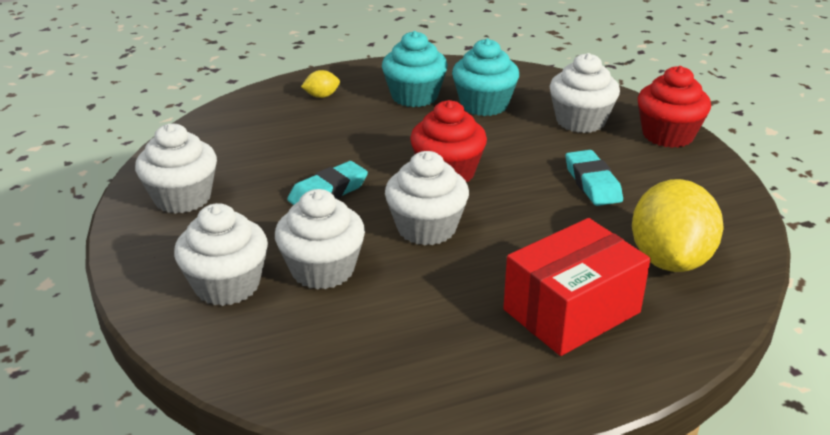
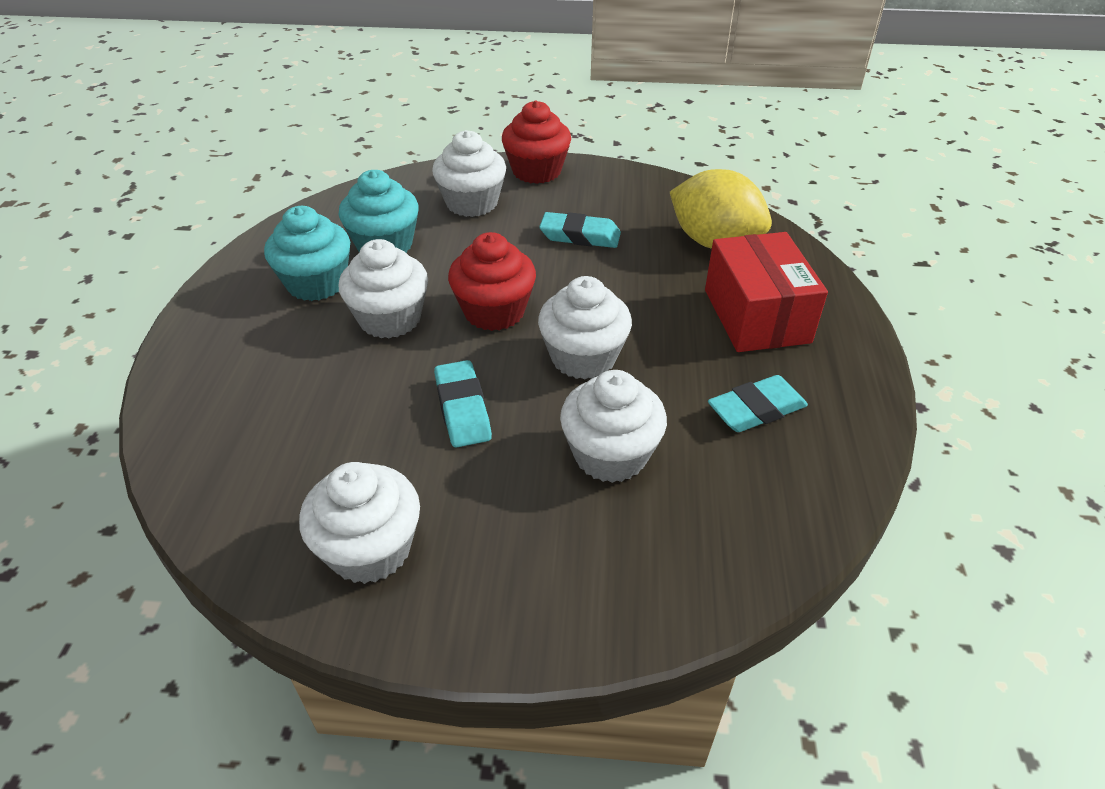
camera: 65 degrees left, 10 degrees up
white cupcake [174,203,268,306] -> white cupcake moved to [339,239,428,338]
yellow lemon [301,70,340,98] -> none
none -> turquoise eraser [708,375,808,432]

